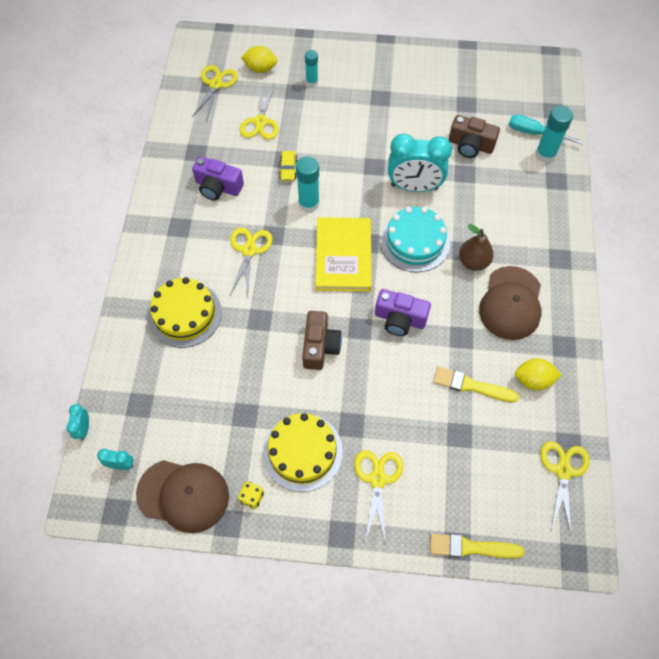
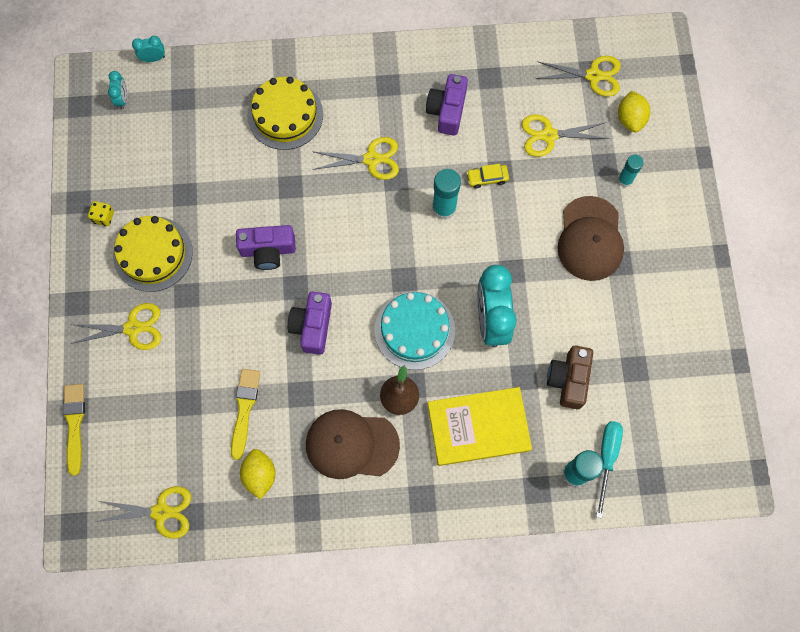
camera: 80 degrees right, 10 degrees up
brown cap [136,460,229,533] -> brown cap moved to [557,196,624,281]
brown camera [302,311,342,370] -> purple camera [236,225,296,270]
yellow book [315,217,372,291] -> yellow book moved to [428,387,532,466]

